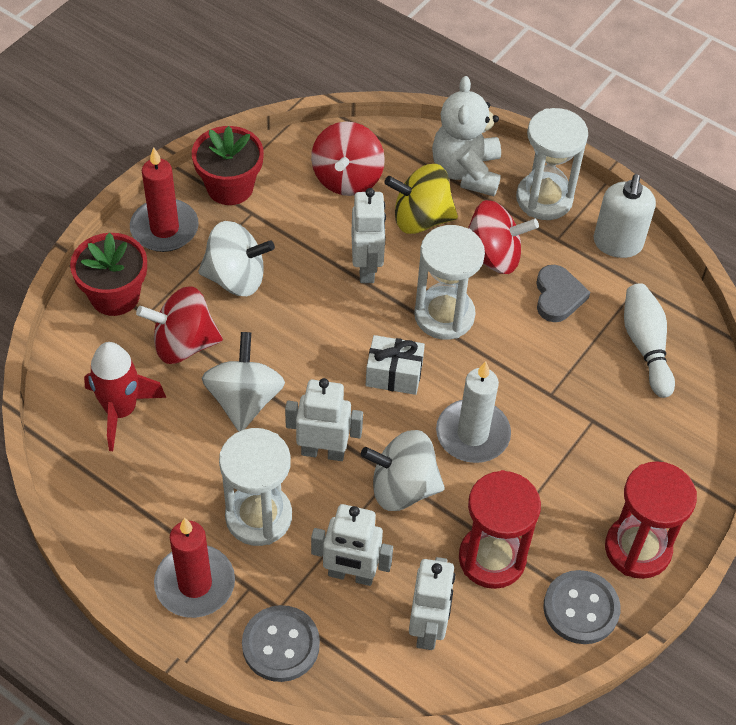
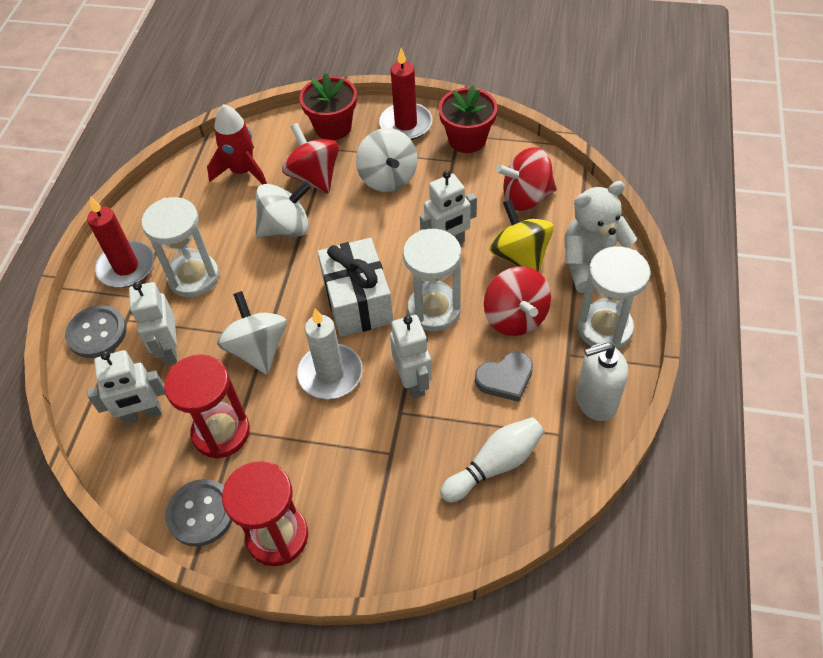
camera: 70 degrees right, 0 degrees up
white robot [285,378,363,461] -> white robot moved to [390,315,432,399]
white gift [366,335,425,395] -> white gift [317,238,393,337], size x1.66

